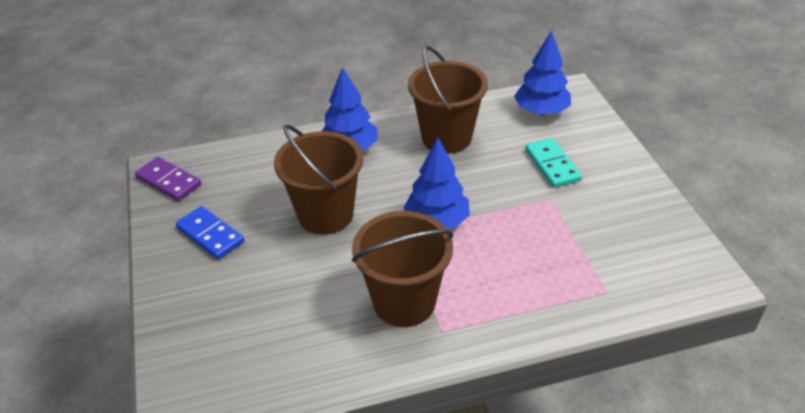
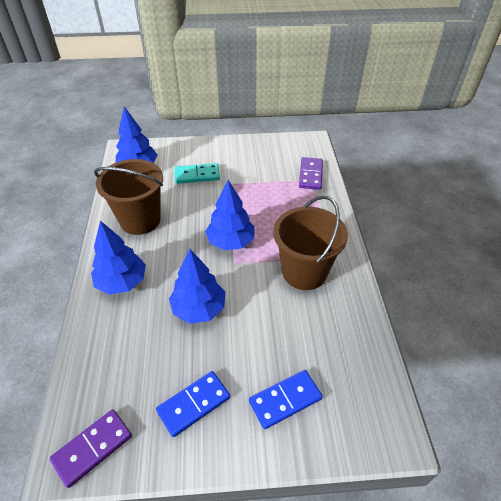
camera: 80 degrees left, 5 degrees up
brown bucket [274,125,363,235] -> blue tree [169,249,225,324]
none -> blue domino [249,370,323,429]
none -> purple domino [299,157,323,190]

